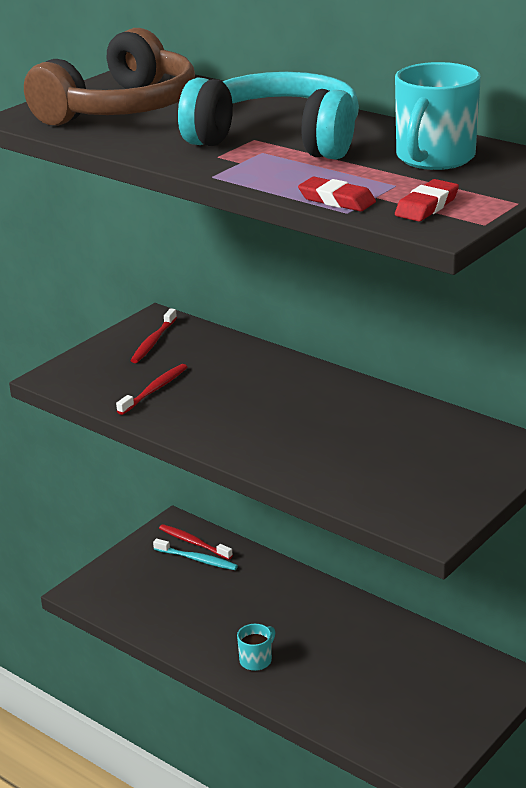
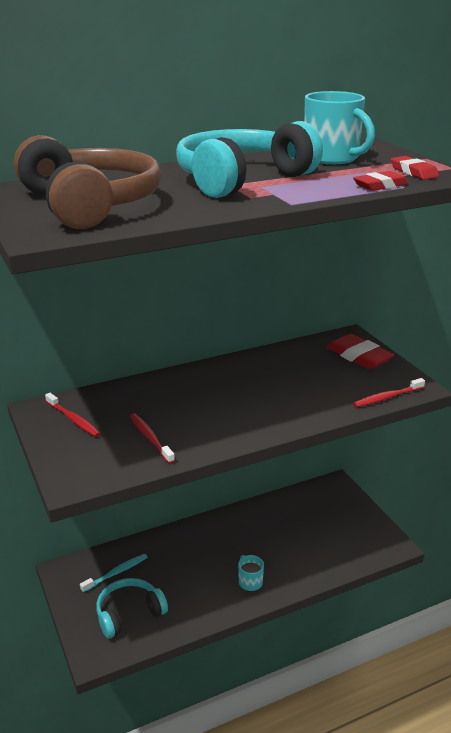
camera: 65 degrees left, 0 degrees up
red toothbrush [159,524,233,560] -> red toothbrush moved to [353,378,425,407]
none -> turquoise headphones [96,578,168,638]
none -> red eraser [326,334,394,369]

